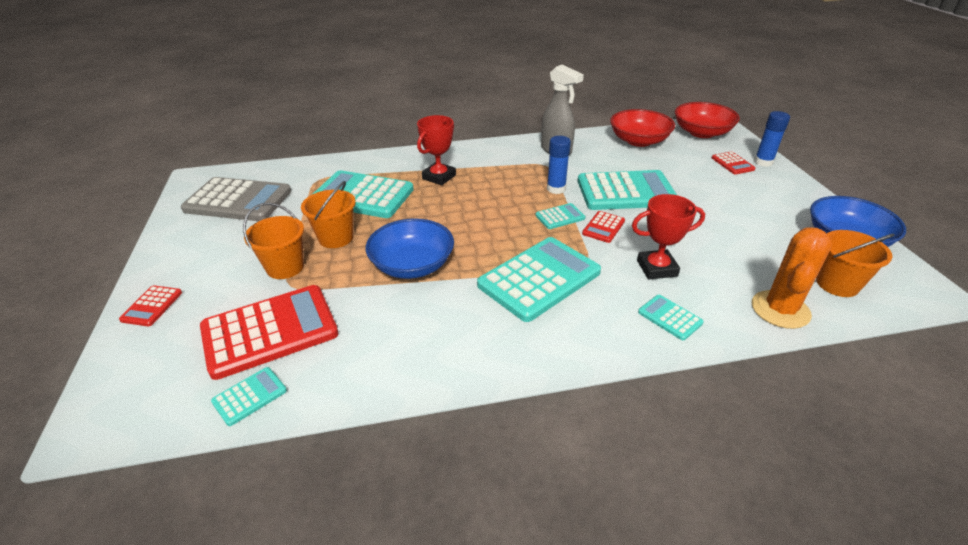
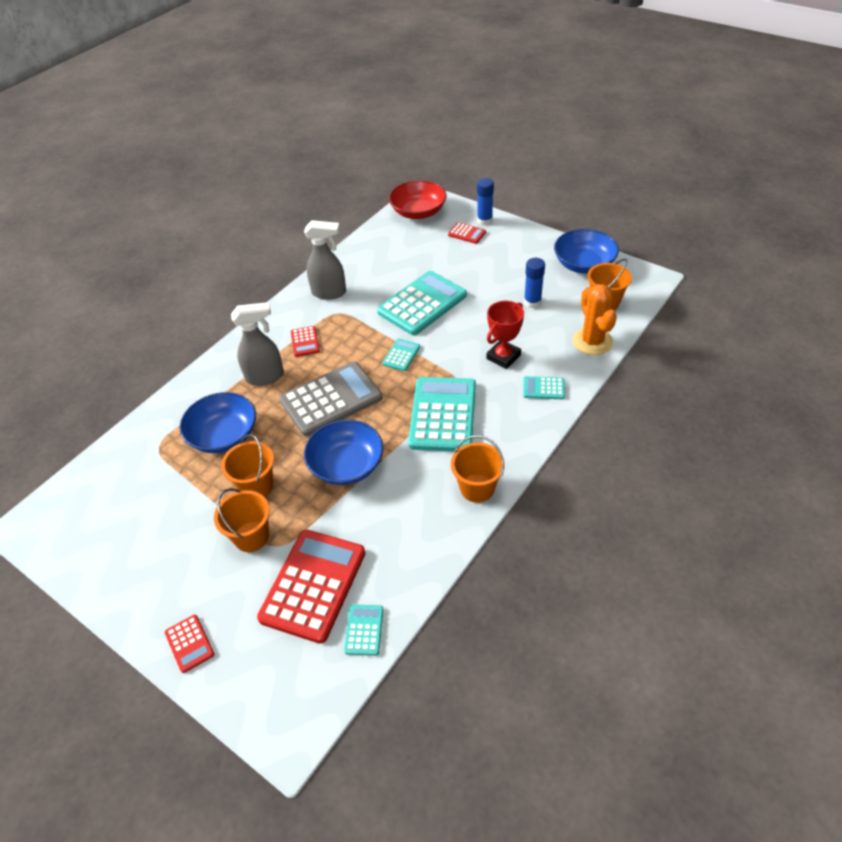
camera: 40 degrees left, 10 degrees up
grey calculator [181,177,291,221] -> grey calculator moved to [279,362,382,436]
turquoise calculator [313,170,414,218] -> blue bowl [179,392,256,453]
red trophy [417,115,456,185] -> grey spray bottle [231,302,284,386]
blue glue stick [547,136,571,194] -> blue glue stick moved to [524,258,545,308]
red calculator [582,211,625,243] -> red calculator moved to [291,326,320,357]
red bowl [610,109,675,147] -> none
none -> orange bucket [451,435,505,503]

